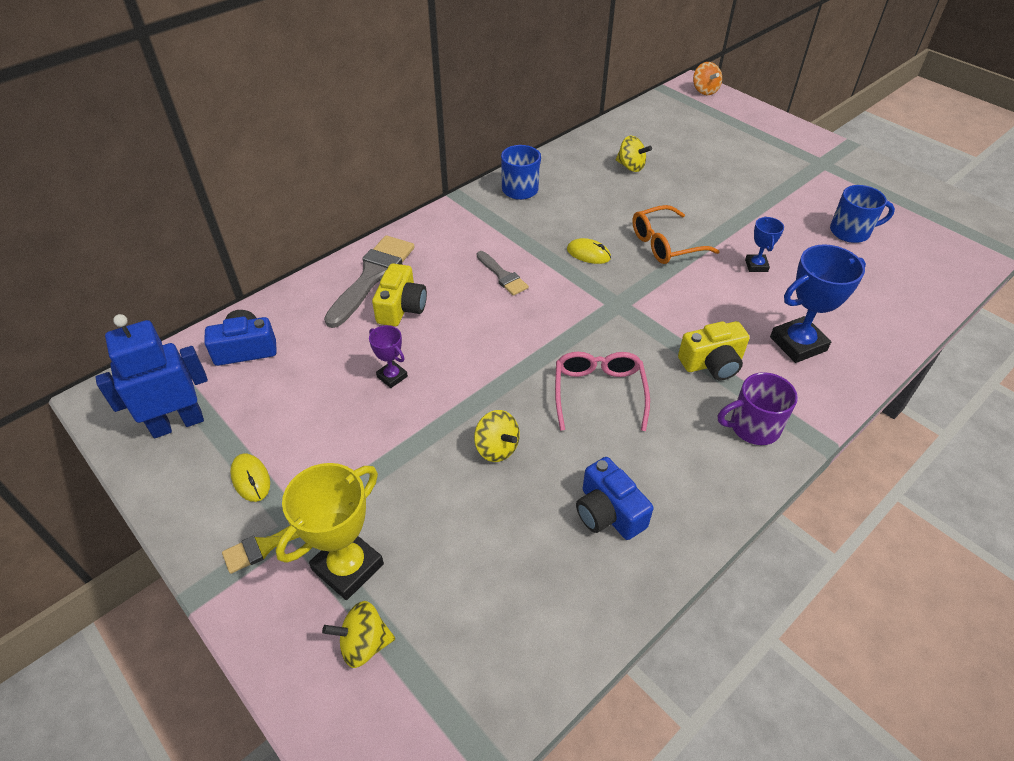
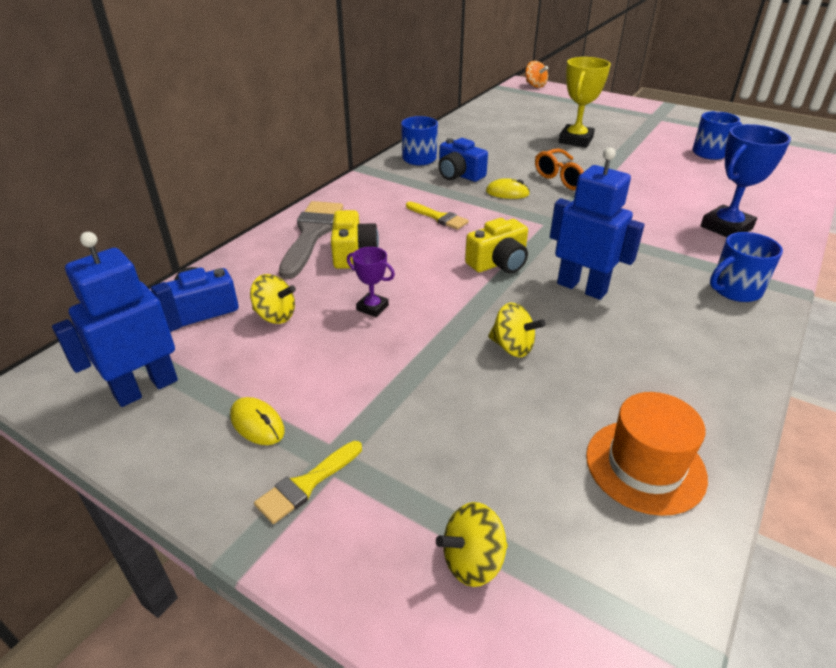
camera: 15 degrees left, 10 degrees down
yellow trophy [276,463,384,600] -> yellow trophy moved to [559,57,611,148]
grey brush [477,251,529,296] -> yellow brush [406,202,469,230]
pink glasses [555,352,650,431] -> blue robot [550,148,645,300]
blue camera [576,457,654,540] -> blue camera moved to [438,138,488,182]
yellow spinning top [616,136,652,172] -> yellow spinning top moved to [250,274,296,324]
yellow camera [678,321,750,381] -> yellow camera moved to [465,218,528,273]
purple mug [718,372,798,445] -> blue mug [710,232,783,302]
blue trophy [745,217,784,272] -> none
none -> orange hat [586,392,708,516]

